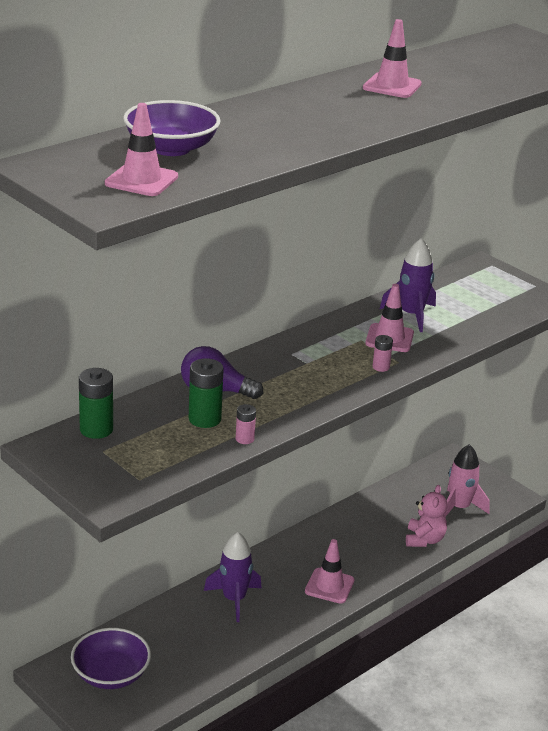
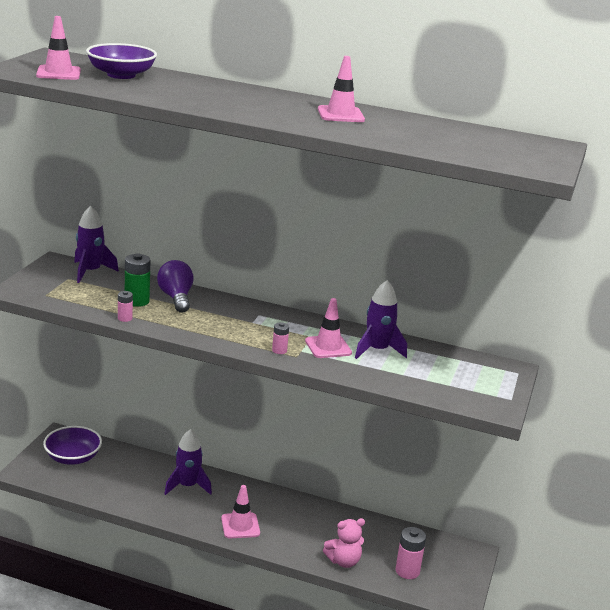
camera: 60 degrees right, 5 degrees down
green battery [79,368,113,439] -> purple rocket [74,205,119,283]
pink rocket [444,444,490,517] -> pink battery [395,527,426,579]

